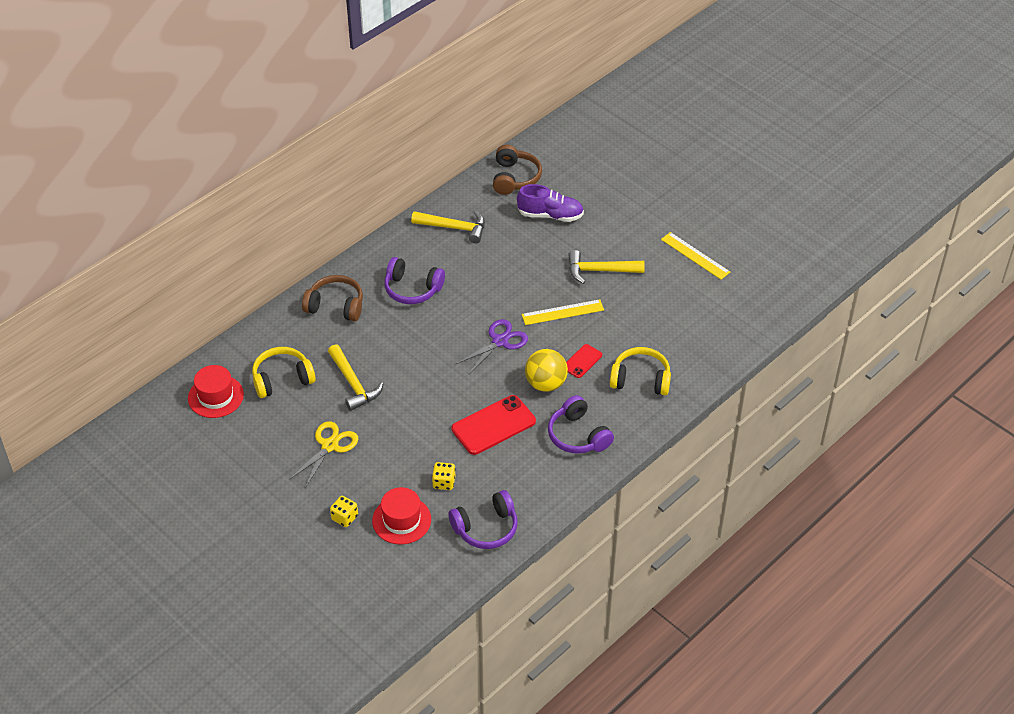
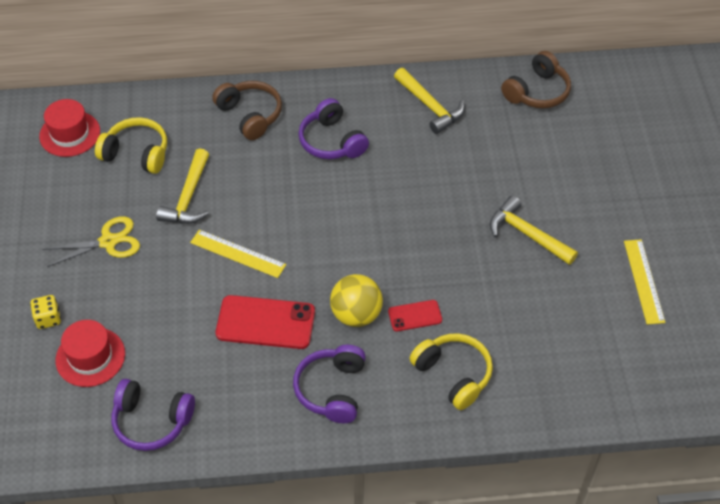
camera: 40 degrees right, 5 degrees up
yellow dice [432,462,456,490] -> none
purple scissors [456,319,528,375] -> none
purple shoe [517,184,584,222] -> none
yellow ruler [522,299,604,325] -> yellow ruler moved to [190,230,286,278]

